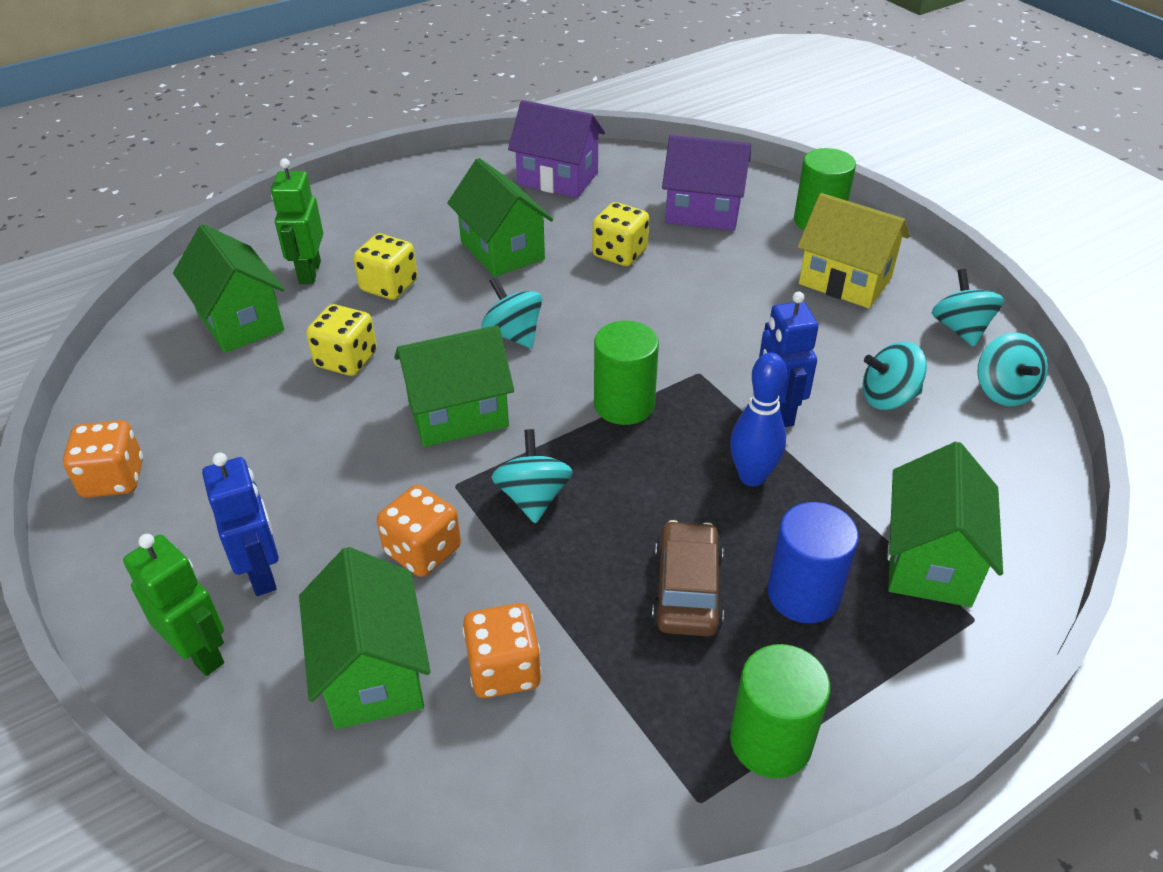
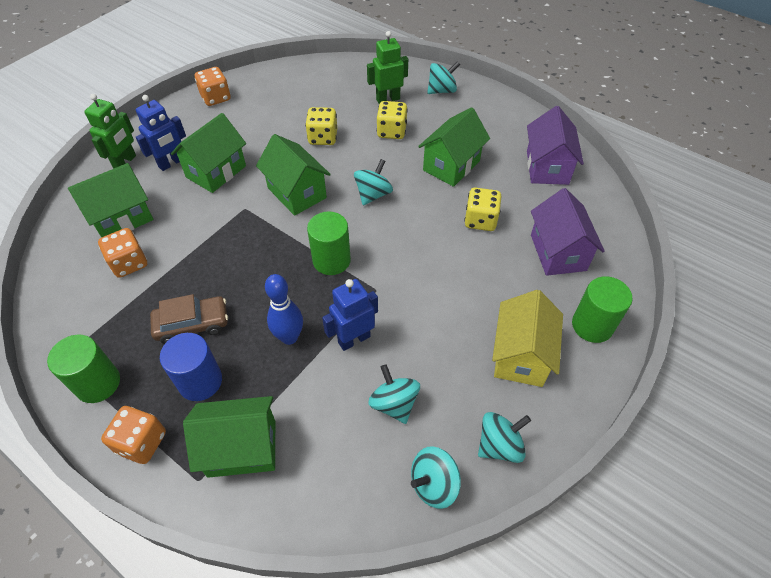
camera: 70 degrees right, 10 degrees up
green house [173,224,285,353] -> green house moved to [171,113,246,193]
orange dice [377,485,461,577] -> orange dice moved to [101,406,166,464]
turquoise spinning top [491,429,573,524] -> turquoise spinning top moved to [427,61,460,94]

